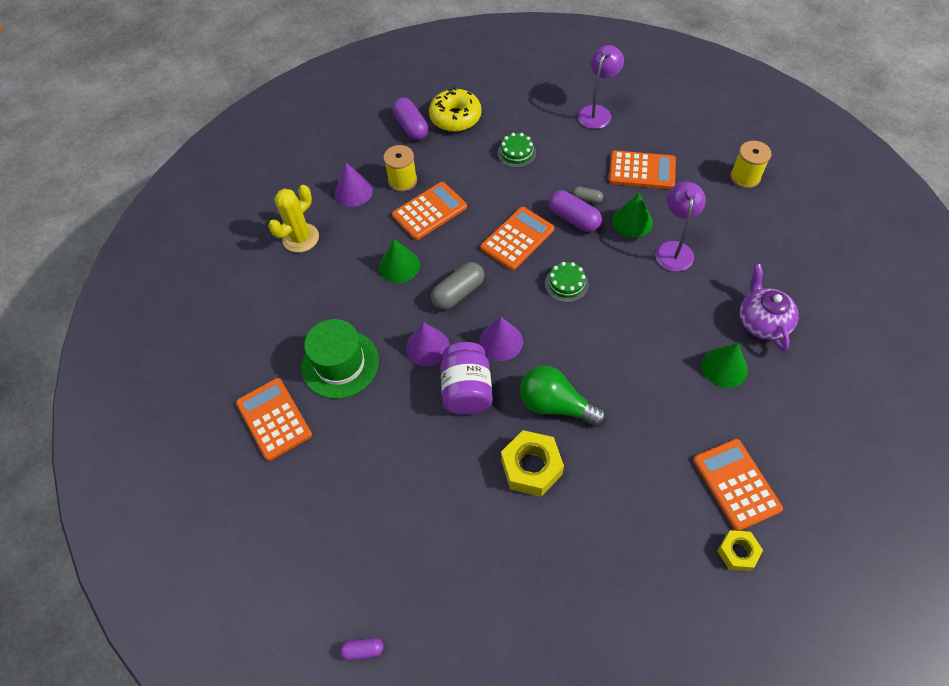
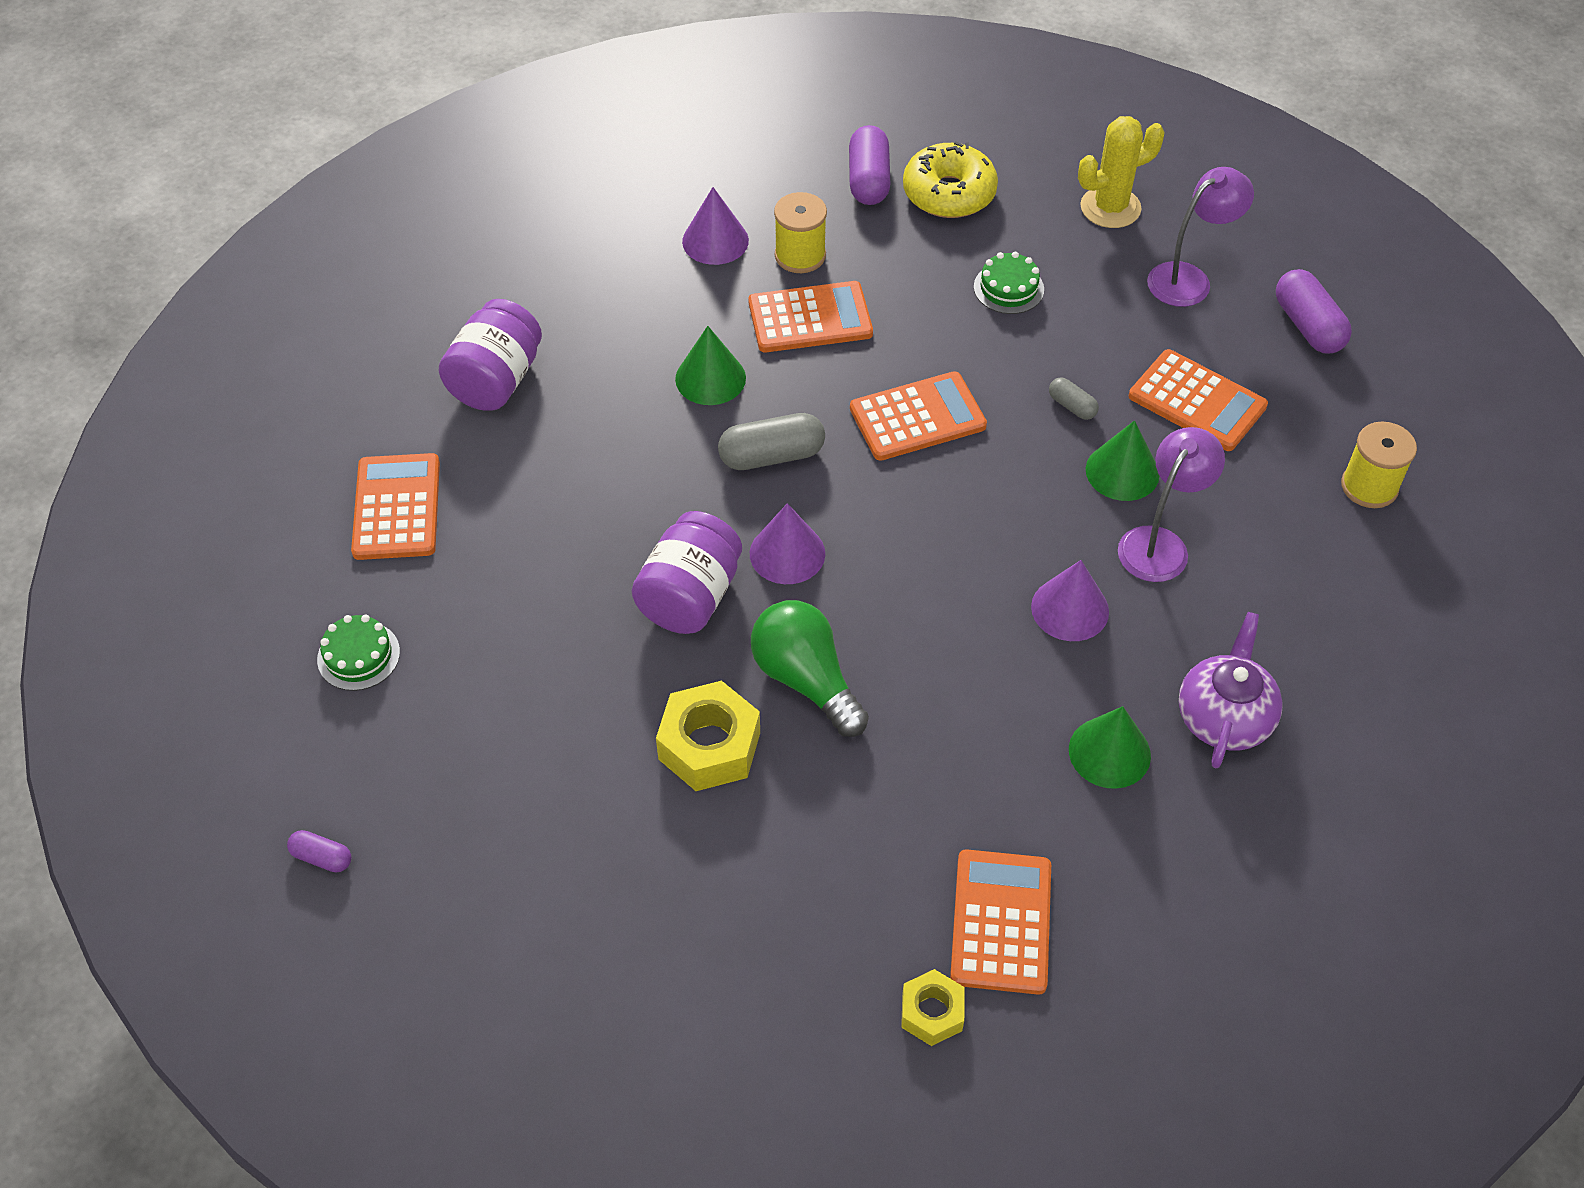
camera: 25 degrees right, 5 degrees down
yellow cactus [268,185,319,252] -> yellow cactus moved to [1078,116,1165,228]
green hat [301,319,379,399] -> none
purple cone [406,322,450,366] -> purple cone moved to [1031,560,1109,641]
green cake [545,262,589,302] -> green cake moved to [317,615,400,691]
purple capsule [548,190,602,232] -> purple capsule moved to [1276,269,1352,353]
none -> purple jar [439,299,542,411]

